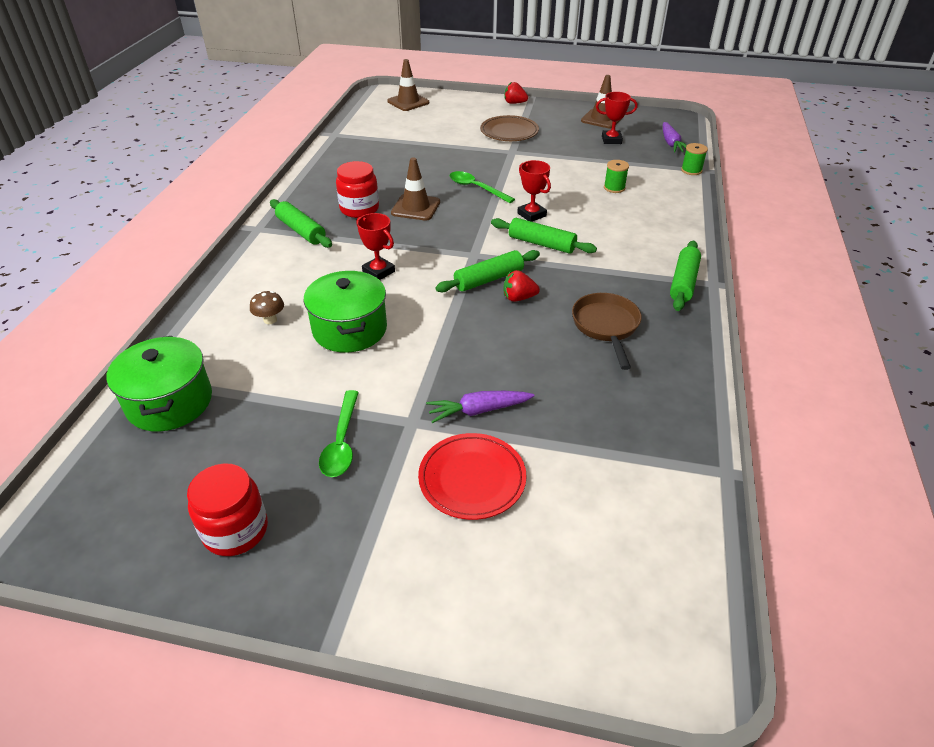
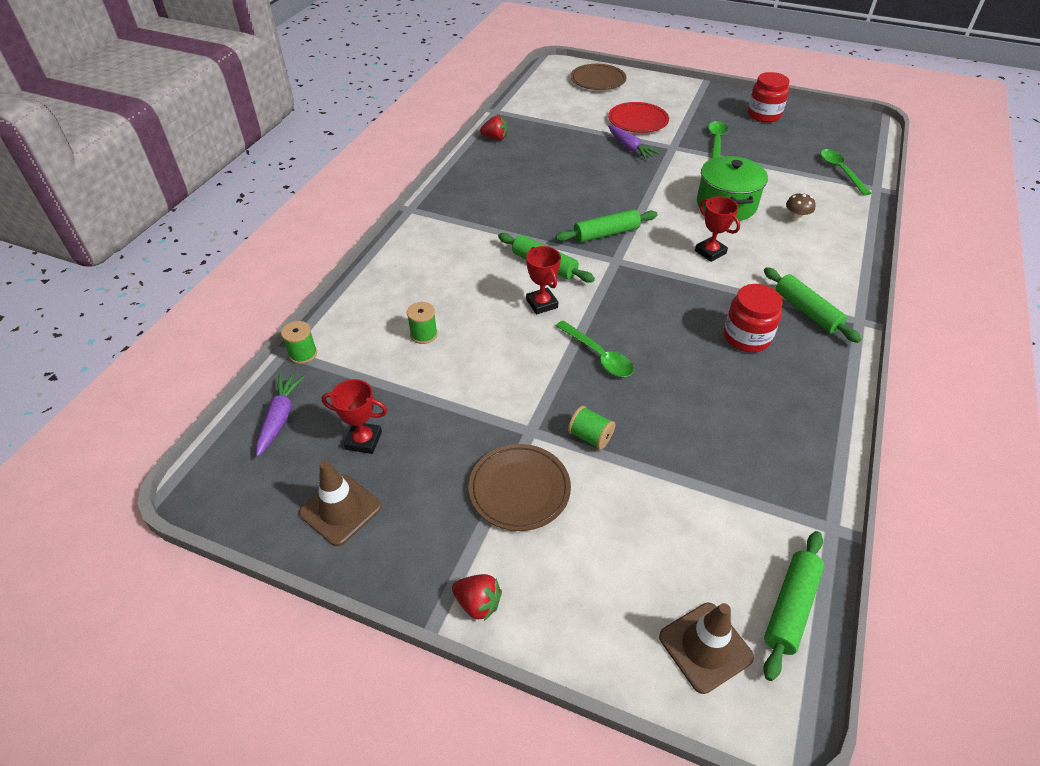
camera: 170 degrees left, 5 degrees up
green pot [106,336,212,432] -> green spoon [820,149,871,196]
brown traffic cone [391,157,440,221] -> none
purple carrot [426,391,535,423] -> purple carrot turned 60 degrees clockwise [608,125,660,160]
red strawberry [503,270,540,302] -> red strawberry moved to [480,115,507,140]
brown pan [572,293,642,370] -> none
green rolling pin [670,241,701,311] -> green rolling pin moved to [763,531,824,681]
none -> green spool [568,406,615,450]
none -> brown plate [570,64,627,90]

